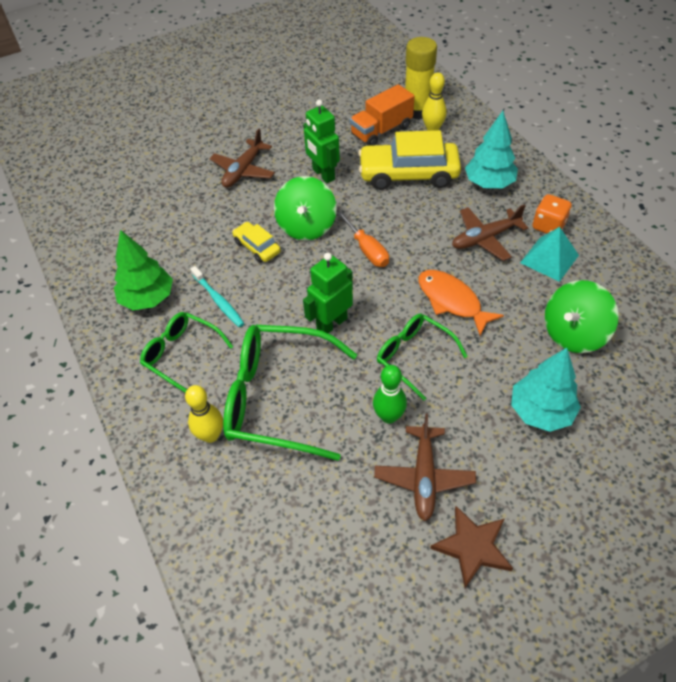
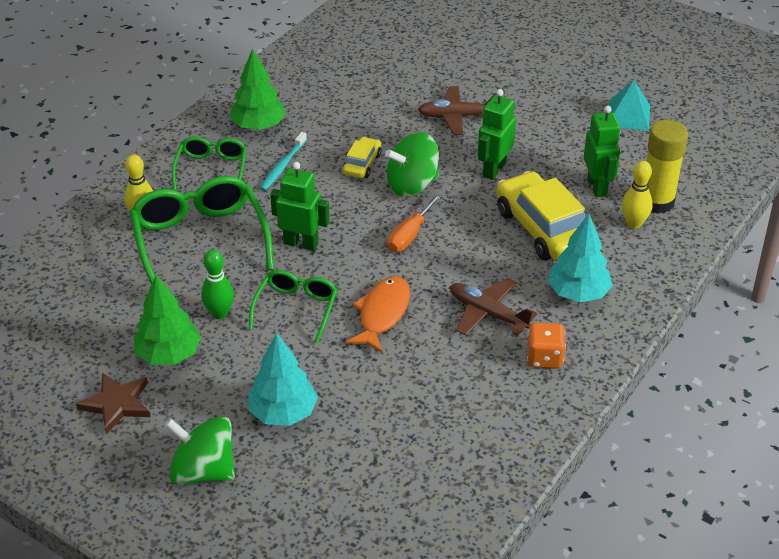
camera: 60 degrees right, 10 degrees down
orange truck [350,84,415,146] -> green robot [584,106,621,197]
brown plane [374,413,476,521] -> green tree [134,275,201,365]
turquoise pyramid [520,227,579,282] -> turquoise pyramid moved to [608,80,650,131]
green spinning top [545,280,619,353] -> green spinning top moved to [165,416,235,485]

